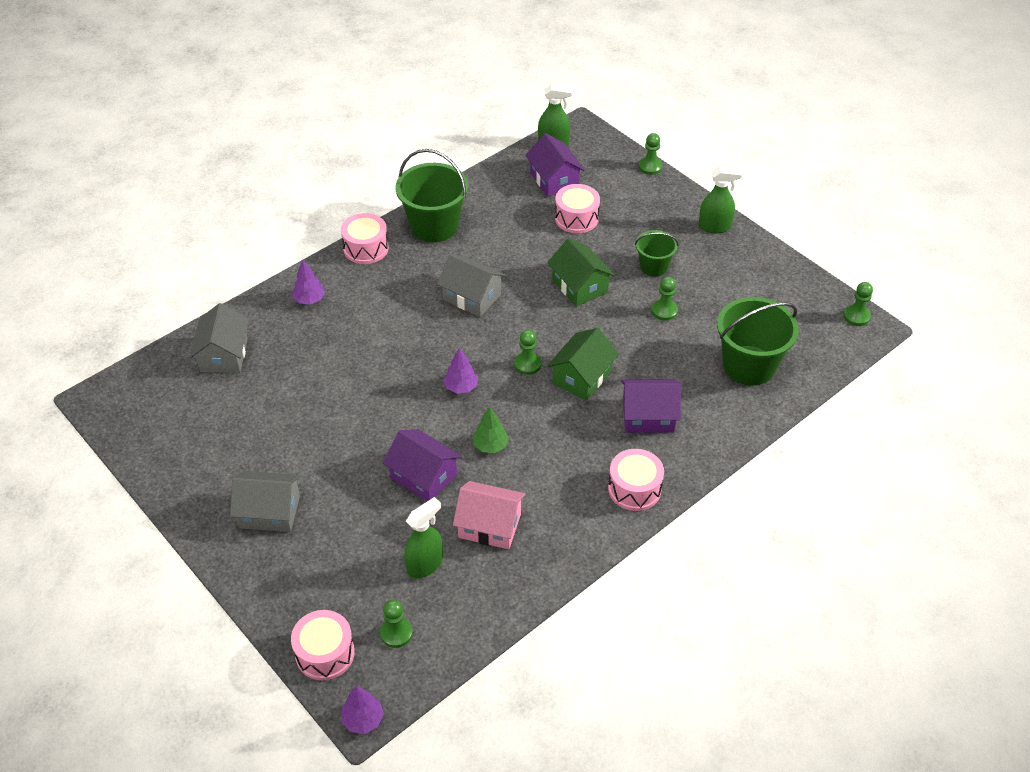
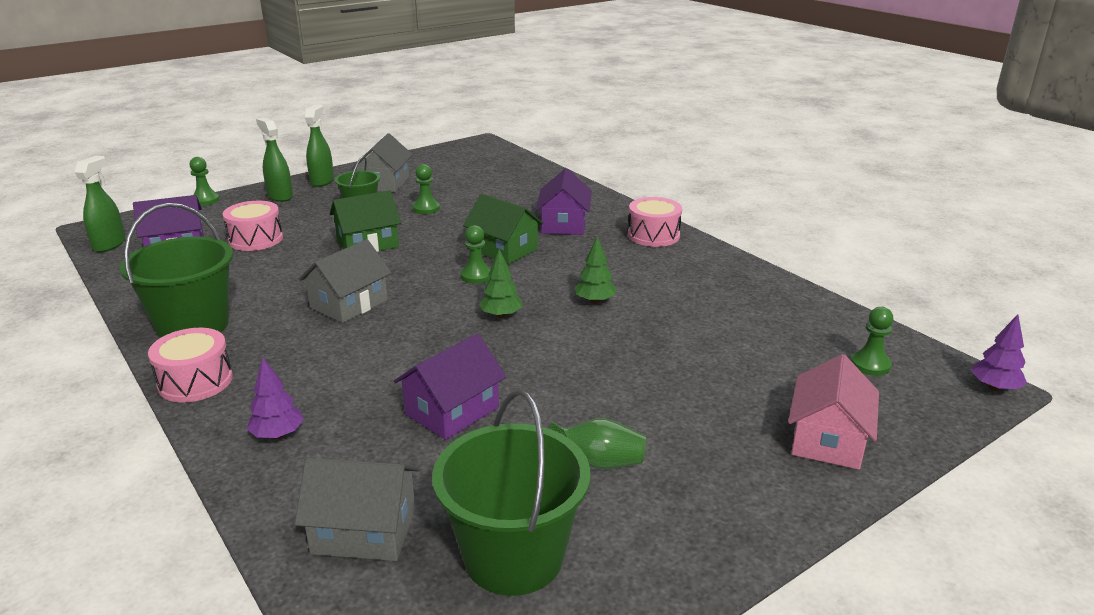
camera: 85 degrees left, 20 degrees down
grey house [230,471,300,532] -> grey house moved to [351,133,413,193]
pink drum [291,610,355,680] -> none
purple house [383,429,462,501] -> purple house moved to [394,333,506,440]
green spray bottle [404,497,443,579] -> green spray bottle moved to [256,118,293,202]
purple tree [443,348,478,394] -> green tree [479,249,522,318]
pink house [453,481,526,549] -> pink house moved to [788,354,879,470]
green bucket [717,297,799,385] -> green bucket moved to [432,389,590,596]
green pawn [843,282,873,326] -> none
none -> green vase [550,418,646,469]

